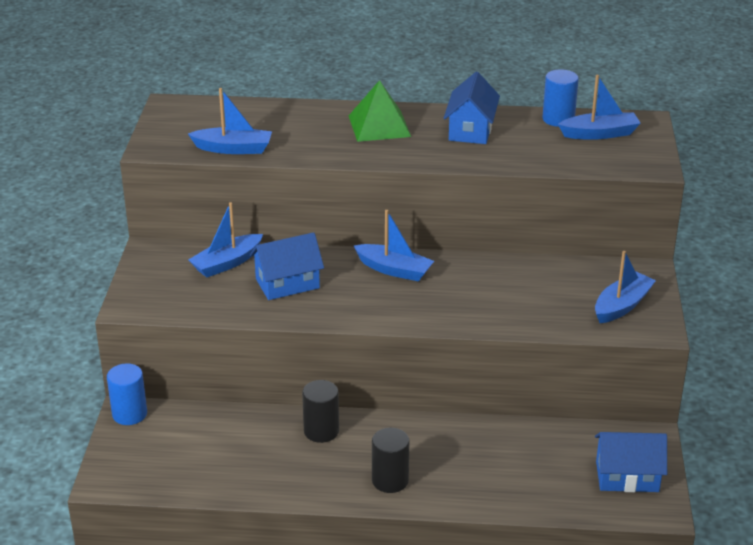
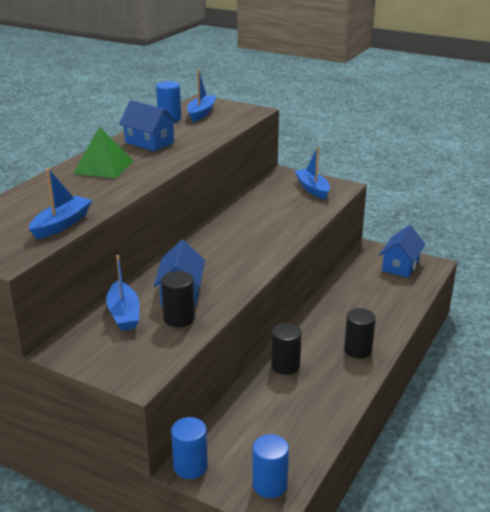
camera: 65 degrees left, 5 degrees down
blue boat [354,210,434,282] -> none
none -> black cylinder [161,271,195,327]
none -> blue cylinder [252,434,289,498]

